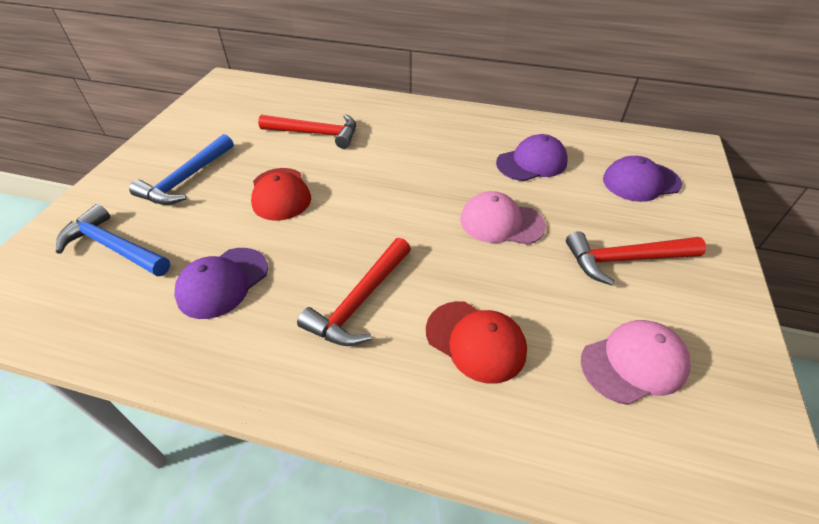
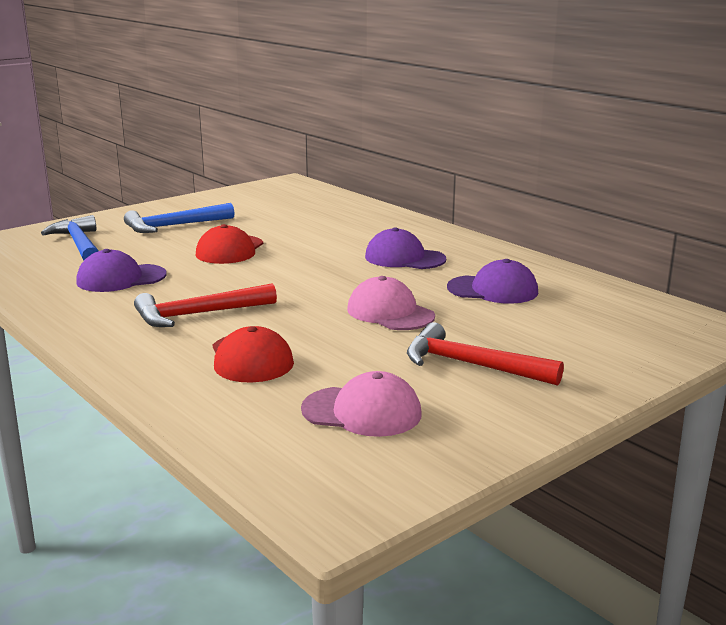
camera: 35 degrees right, 25 degrees down
red hammer [258,114,356,149] -> none
purple cap [603,156,682,202] -> purple cap moved to [365,227,446,269]

